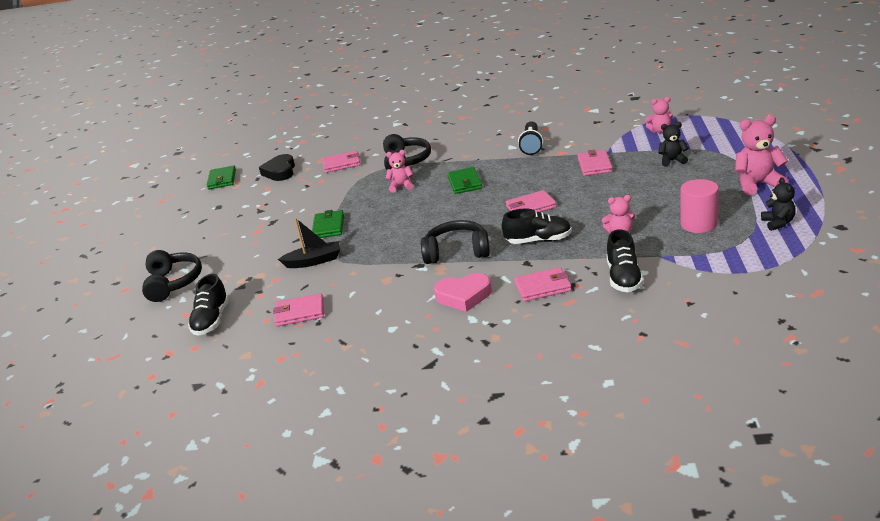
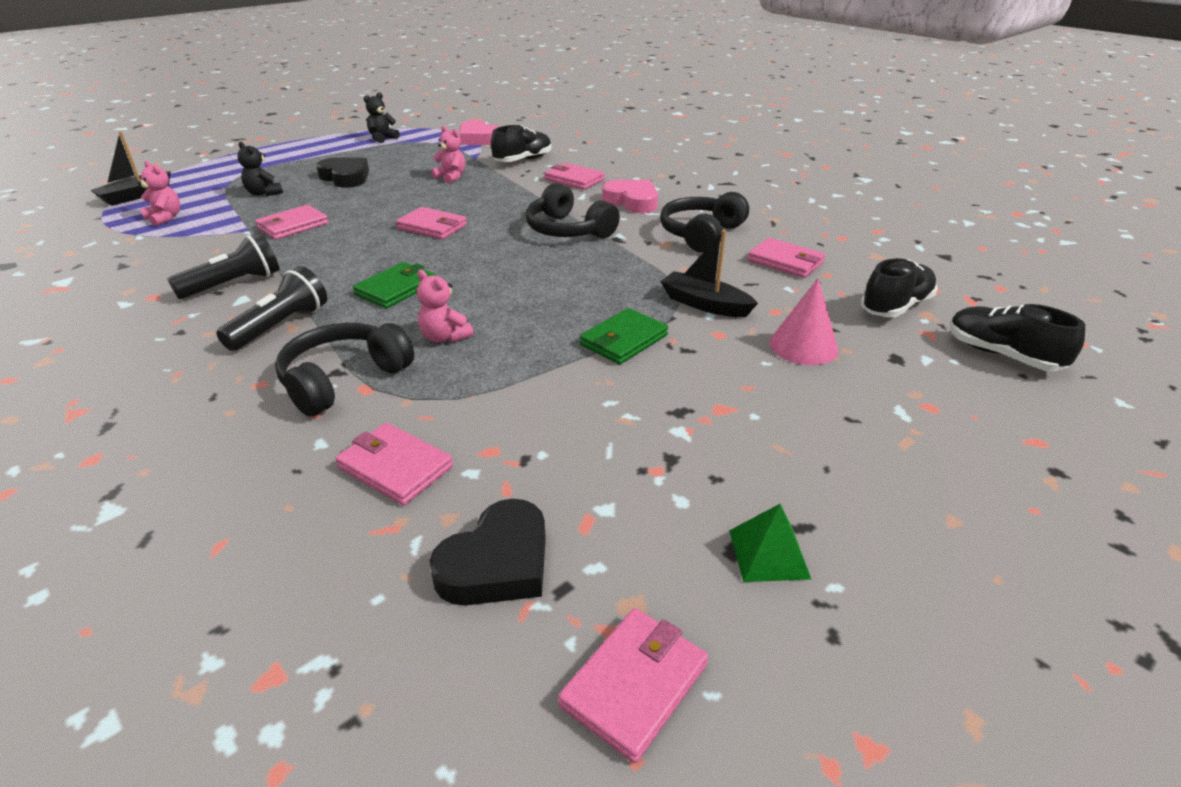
camera: 140 degrees left, 5 degrees up
black headphones [142,250,202,302] -> black headphones moved to [660,192,749,253]
green wallet [207,165,236,190] -> pink wallet [558,608,708,763]
black shoe [502,209,572,244] -> black shoe moved to [949,304,1085,371]
pink cylinder [680,179,719,233] -> none
pink teddy bear [735,115,788,195] -> none
none -> black boat [90,131,171,206]
none -> black flashlight [216,266,327,351]
none -> black heart [316,158,369,188]
none -> pink heart [459,120,499,145]
none -> green pyramid [729,504,811,582]
none -> pink cone [769,278,838,365]

